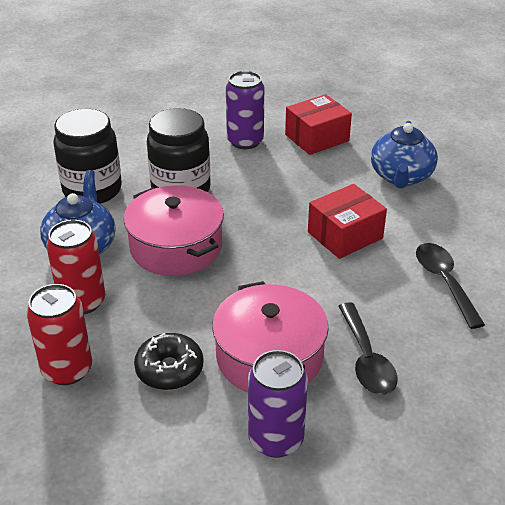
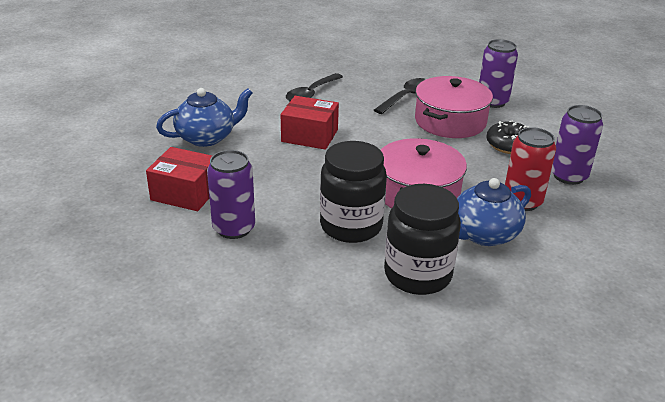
camera: 130 degrees left, 5 degrees down
red can [26,284,92,385] -> purple can [551,105,603,185]

